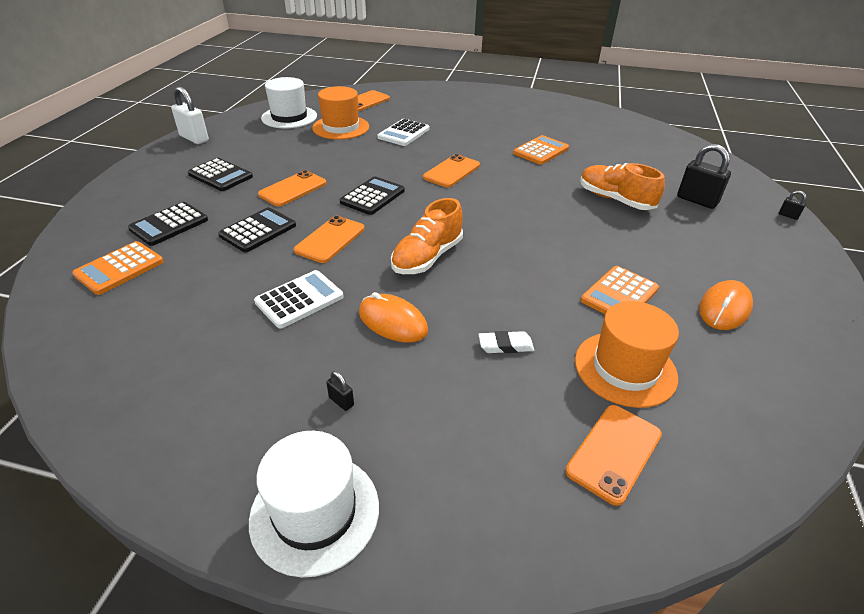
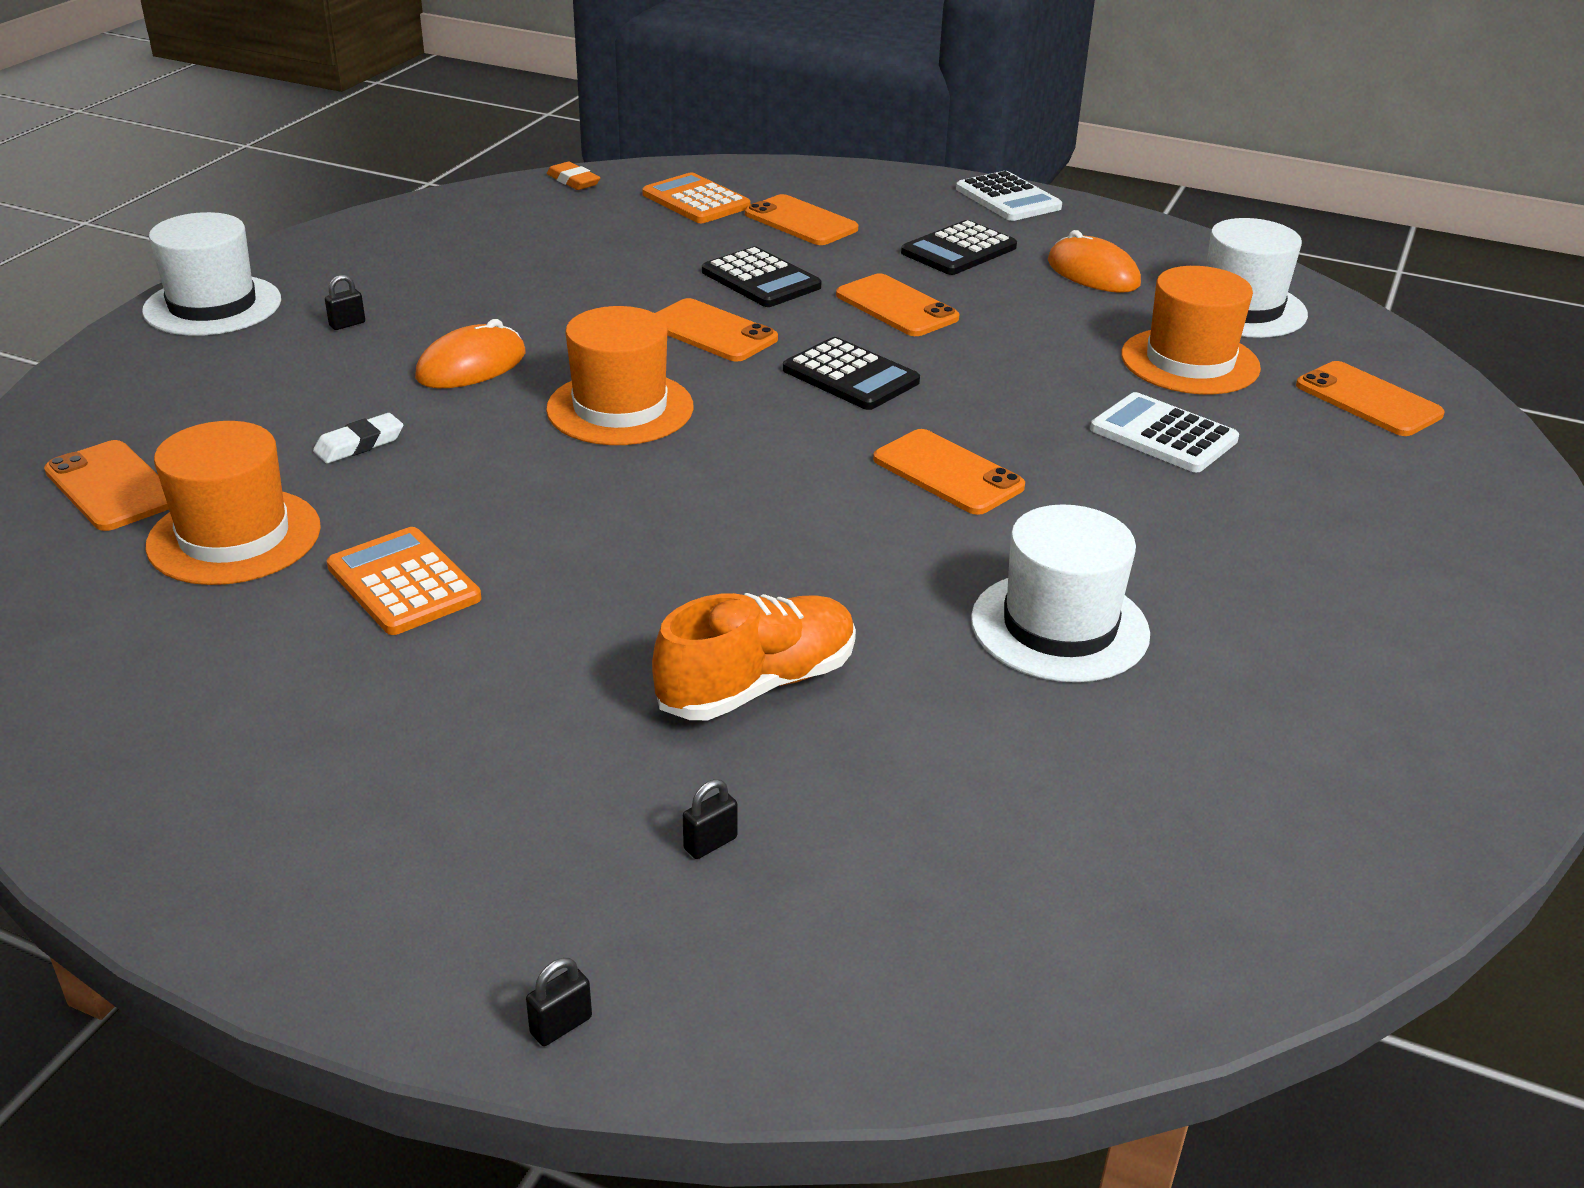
camera: 100 degrees right, 5 degrees down
black calculator [128,202,208,246] -> orange phone [745,194,858,245]
white padlock [171,86,209,144] -> none
white calculator [254,270,344,329] -> white calculator moved to [956,171,1062,221]
orange shoe [391,198,463,274] -> orange hat [546,306,694,445]
white eraser [478,331,534,353] -> white eraser turned 45 degrees clockwise [313,413,403,463]
orange calculator [513,135,569,165] -> white hat [971,504,1150,682]
black padlock [677,144,731,209] -> black padlock [683,779,737,859], size x0.45
orange mouse [699,280,753,330] -> orange mouse moved to [1048,230,1141,293]
none -> orange eraser [547,162,600,190]

